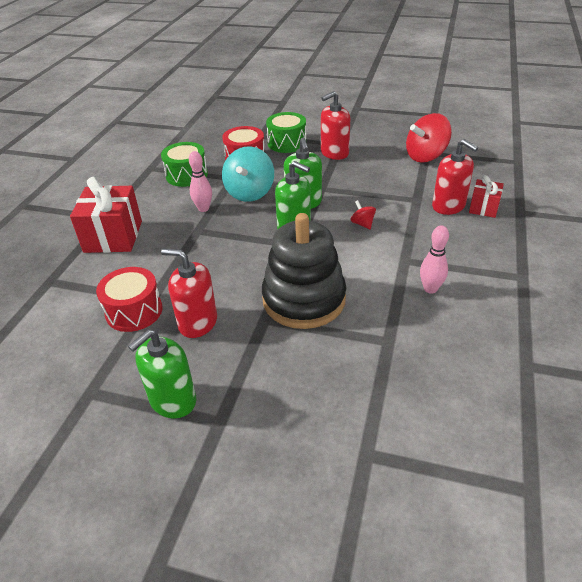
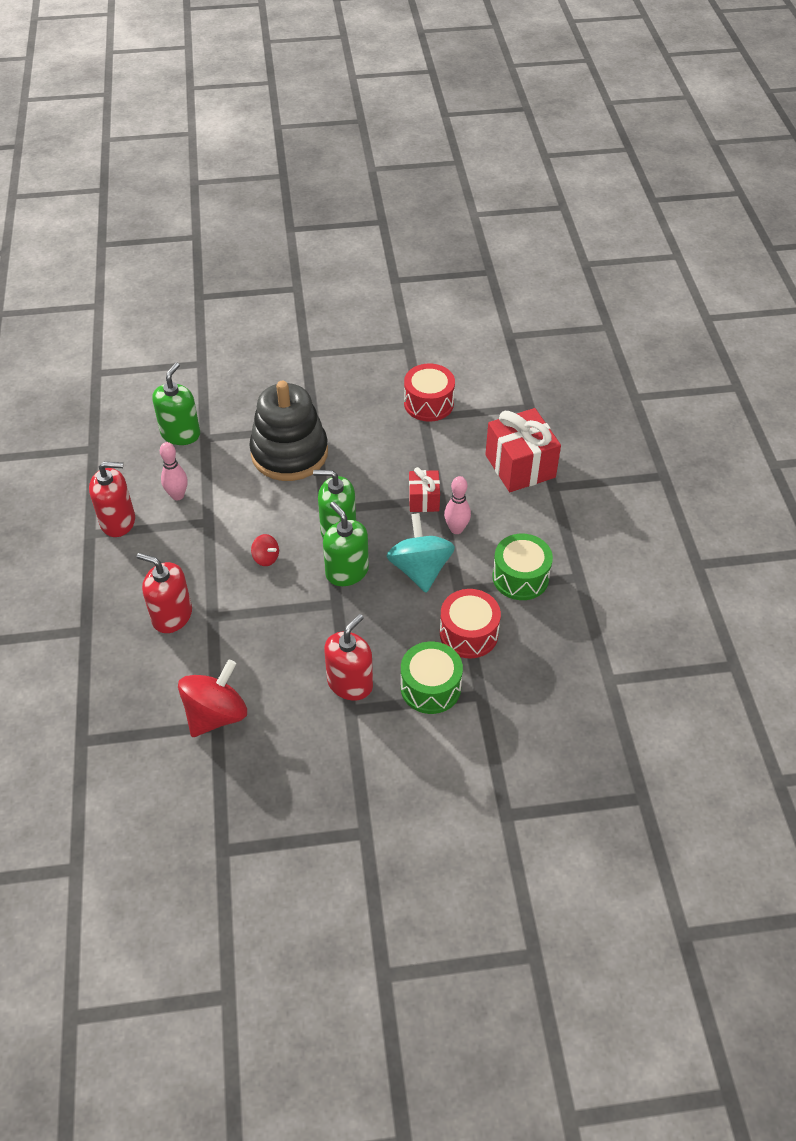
camera: 155 degrees right, 10 degrees up
green soap dispenser [128,329,196,418] -> green soap dispenser moved to [152,363,200,445]
red soap dispenser [161,249,217,338] -> red soap dispenser moved to [89,462,135,537]
red gift [469,175,504,218] -> red gift moved to [409,467,440,512]

